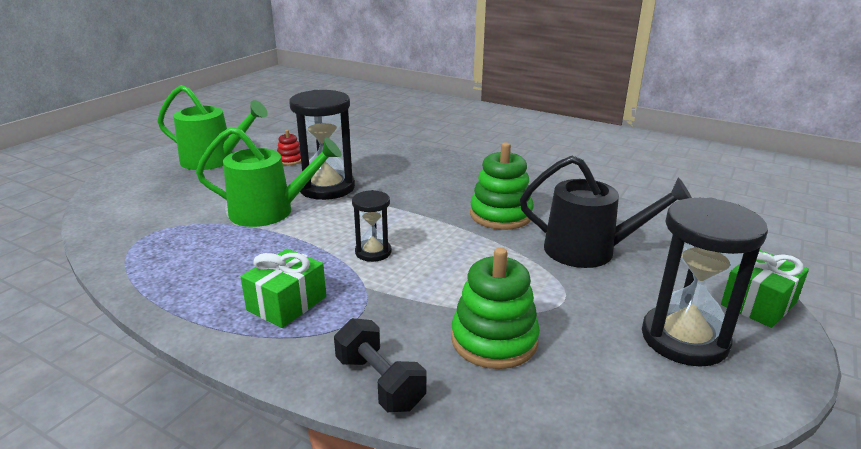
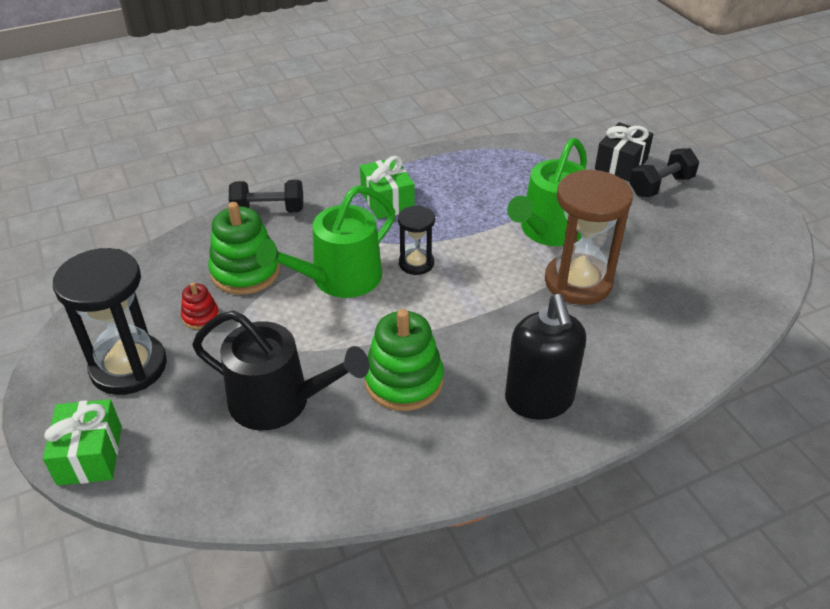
camera: 125 degrees right, 15 degrees up
green watering can [157,85,268,170] -> green watering can moved to [256,185,395,298]
red stacking toy [277,130,301,165] -> red stacking toy moved to [181,282,219,329]
black hourglass [289,90,355,200] -> brown hourglass [545,170,633,305]
black watering can [520,156,692,268] -> black watering can turned 120 degrees counterclockwise [192,310,369,430]
none -> black soap dispenser [505,294,586,420]
none -> black gift [595,122,653,181]
none -> black dumbbell [630,148,699,197]

